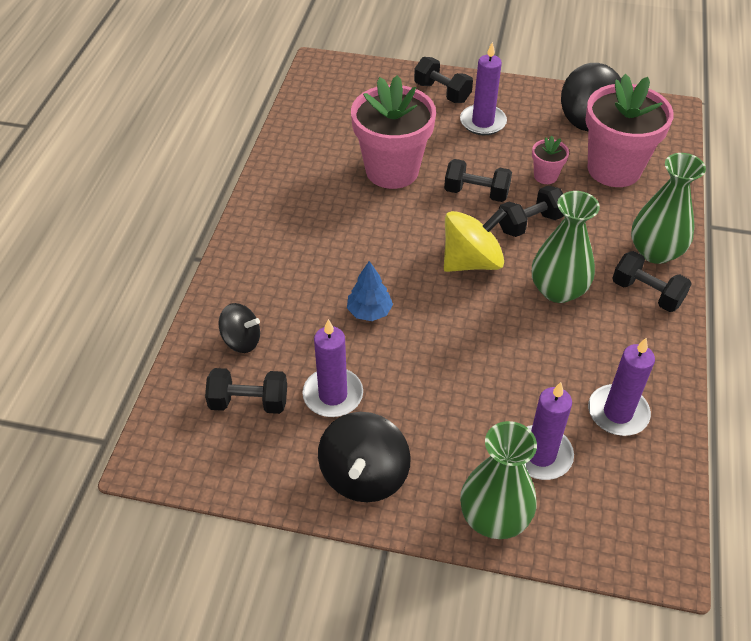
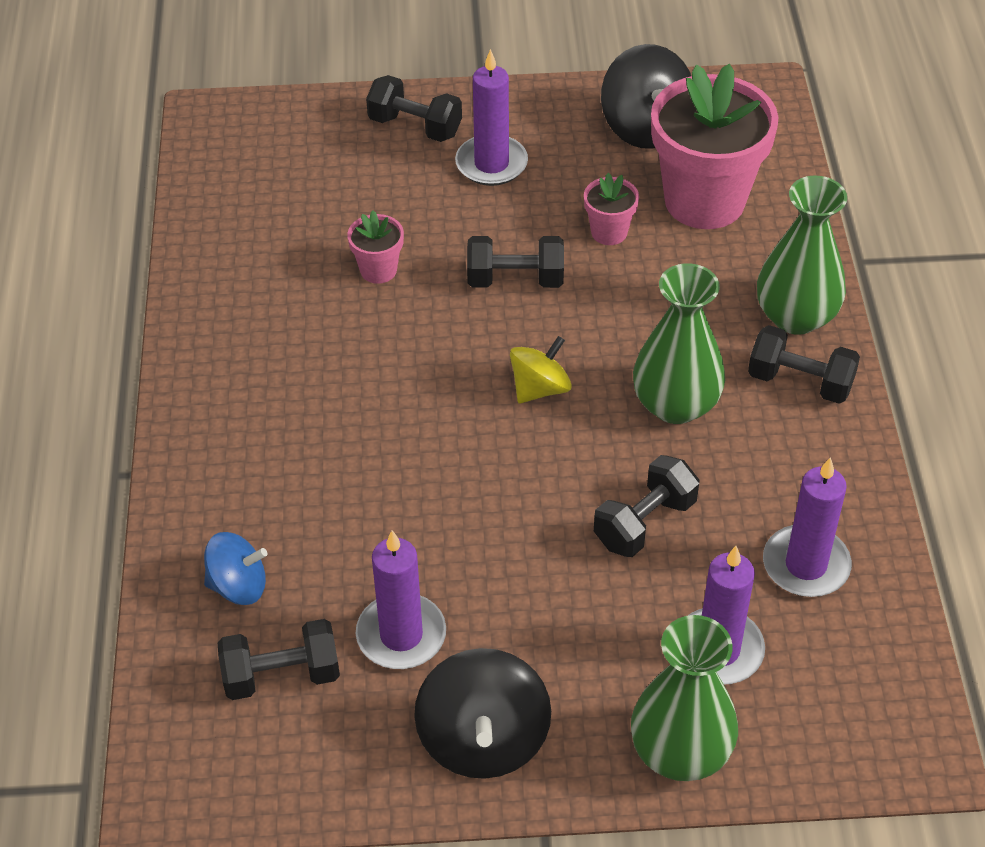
camera: 15 degrees left, 0 degrees up
black spinning top [218,303,260,353] -> blue spinning top [204,532,267,605]
blue tree [347,261,393,321] -> none
pink flower pot [351,75,436,189] -> pink flower pot [347,211,404,284], size x0.44
yellow spinning top [444,208,507,272] -> yellow spinning top [510,336,572,403], size x0.62
black dumbbell [499,185,564,237] -> black dumbbell moved to [594,455,699,557]

